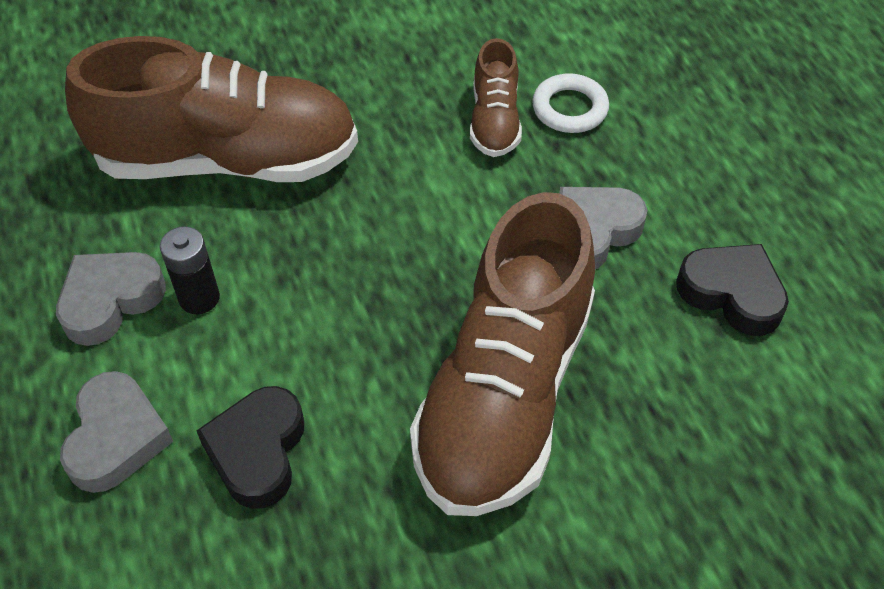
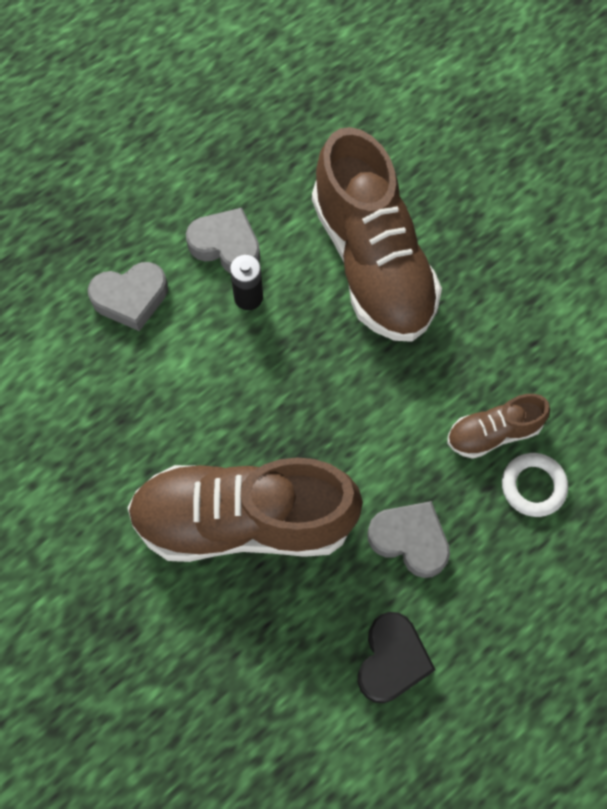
camera: 70 degrees right, 15 degrees up
black heart [196,386,304,509] -> none

